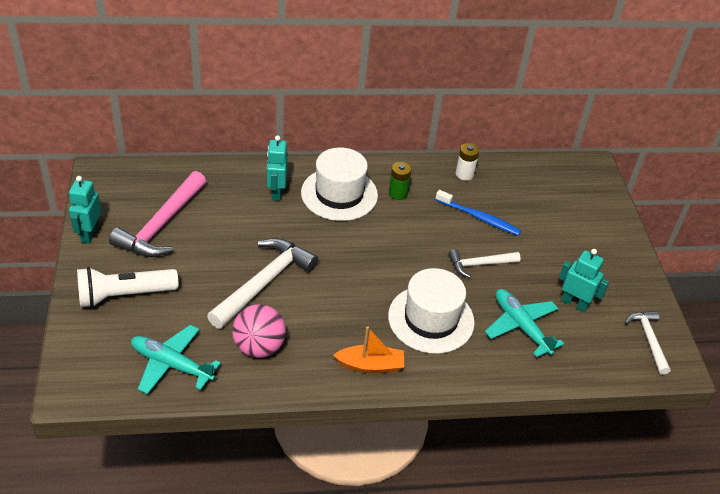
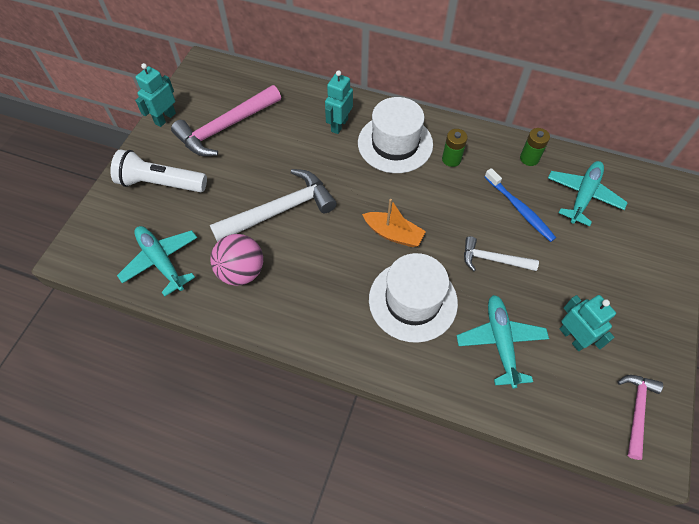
camera: 30 degrees right, 15 degrees up
orange boat [333,326,404,373] -> orange boat moved to [362,199,426,247]
white battery [456,143,479,181] -> green battery [520,128,550,166]
white hammer [625,311,671,375] -> pink hammer [617,375,663,460]
none -> turquoise plane [548,161,628,226]

